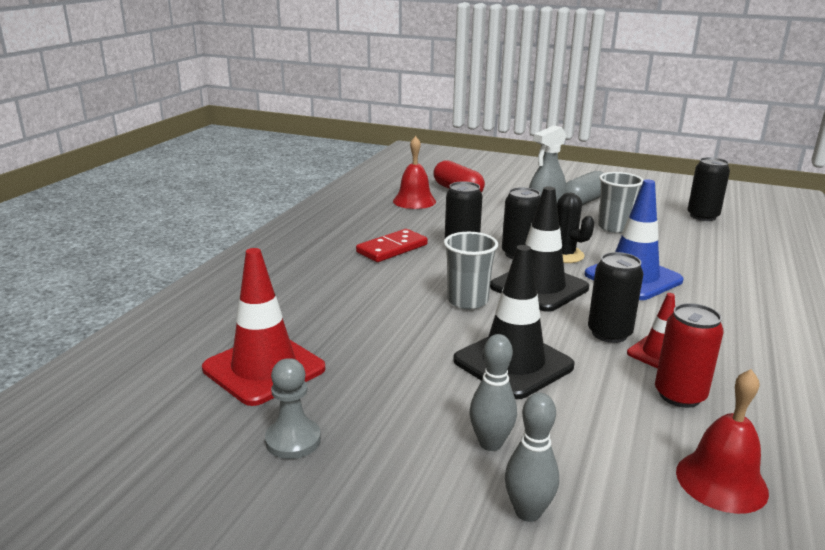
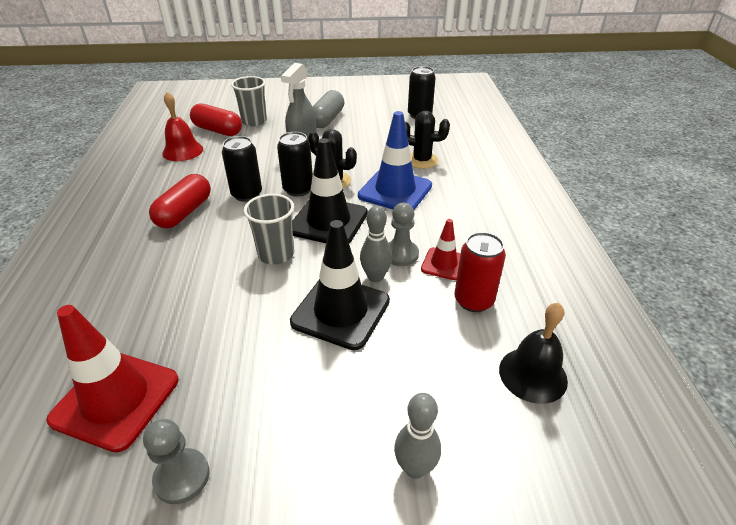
camera: 25 degrees left, 15 degrees up
red domino [356,229,428,262] -> red capsule [149,174,211,229]
grey bowling pin [469,334,517,451] -> grey bowling pin moved to [360,206,392,282]
black can [588,252,643,343] -> grey pawn [389,203,419,266]
grey cup [598,172,644,233] -> grey cup moved to [231,76,267,126]
red bell [676,369,769,514] -> black bell [499,302,568,404]
none -> black cactus [405,110,450,169]

